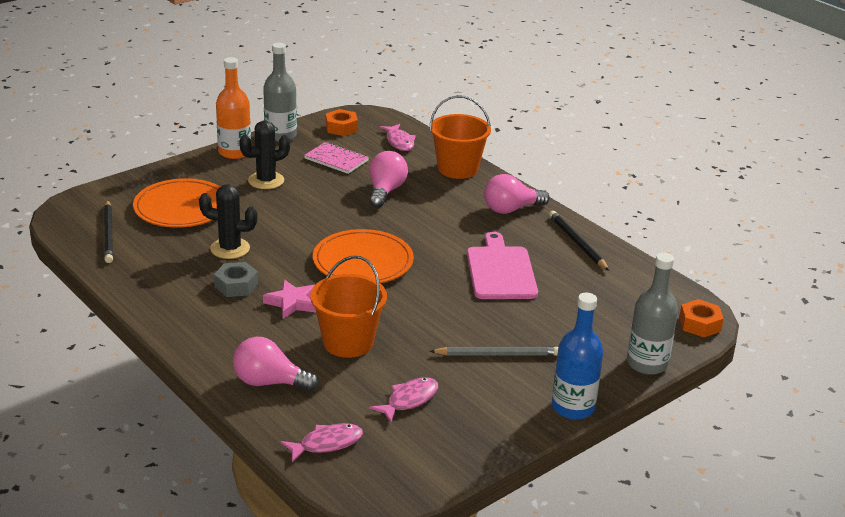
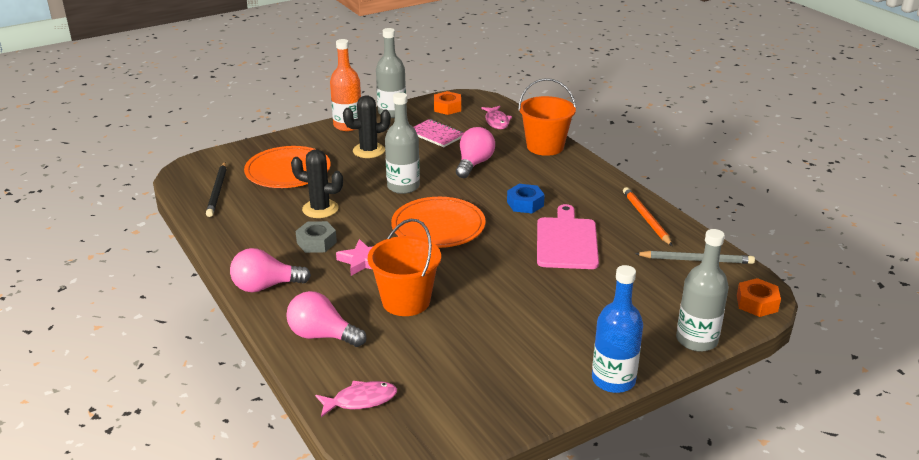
camera: 10 degrees right, 0 degrees up
pink fish [370,377,438,422] -> none
grey pencil [429,347,558,356] -> grey pencil moved to [635,251,755,264]
pink light bulb [484,174,550,214] -> pink light bulb moved to [230,248,311,293]
black pencil [549,211,609,271] -> orange pencil [623,187,673,246]
none -> grey bottle [385,92,420,194]
none -> blue nut [507,184,545,213]

